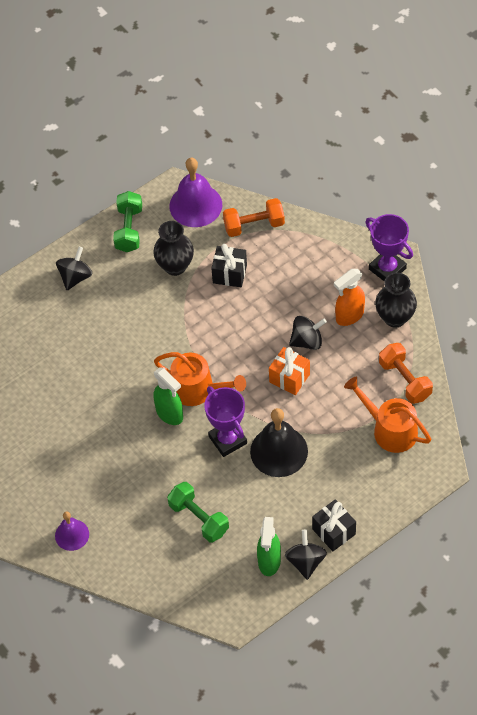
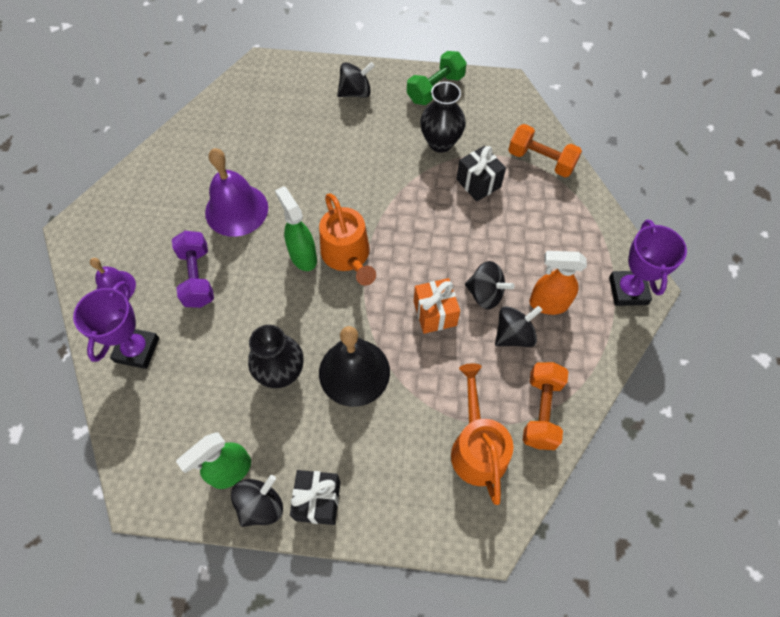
camera: 40 degrees right, 5 degrees up
green spray bottle [153,367,183,425] -> green spray bottle turned 150 degrees clockwise [275,186,317,271]
green dumbbell [167,482,229,542] -> none
purple bell [169,158,222,227] -> purple bell moved to [205,148,268,237]
purple trophy [204,386,247,457] -> purple trophy moved to [73,281,159,369]
black vase [375,272,417,328] -> black vase moved to [248,325,304,388]
none -> purple dumbbell [172,231,214,308]
none -> black spinning top [495,306,542,347]

